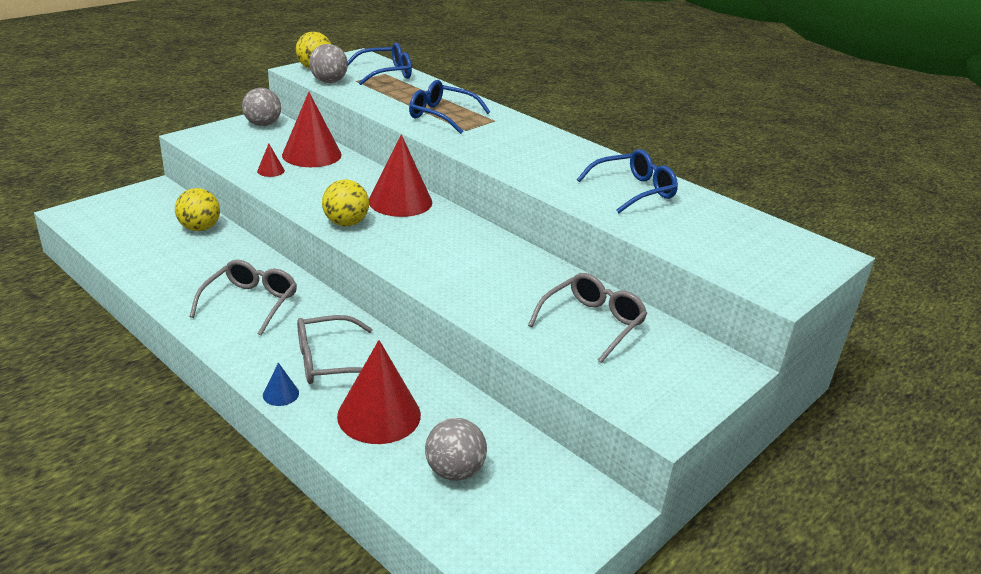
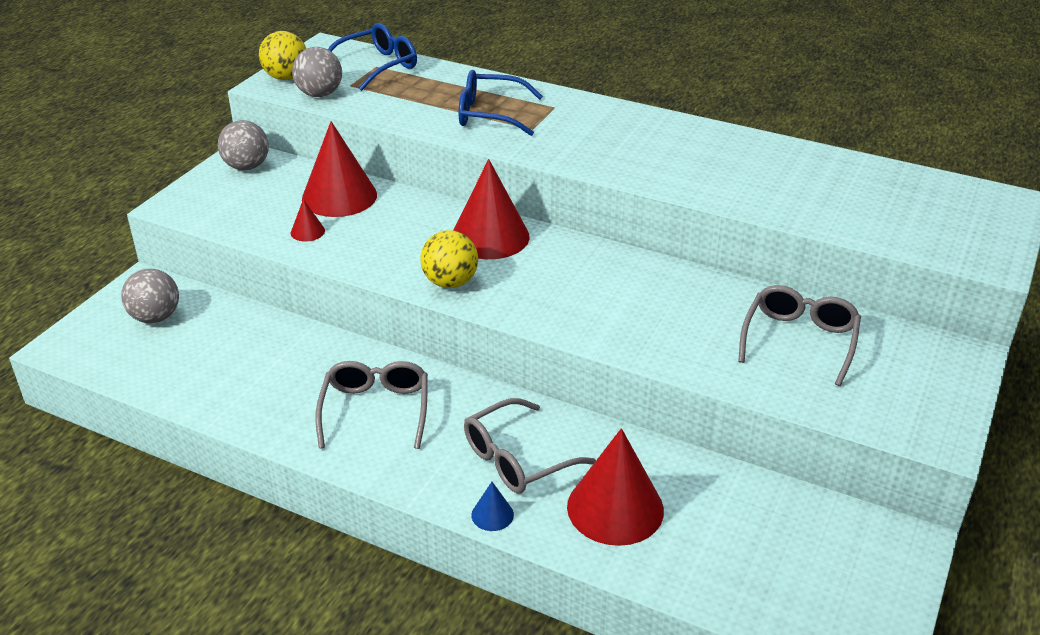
camera: 15 degrees left, 5 degrees up
yellow ball [175,188,220,231] -> none
grey ball [425,418,487,481] -> grey ball moved to [121,269,179,323]
blue glasses [577,149,678,213] -> none

